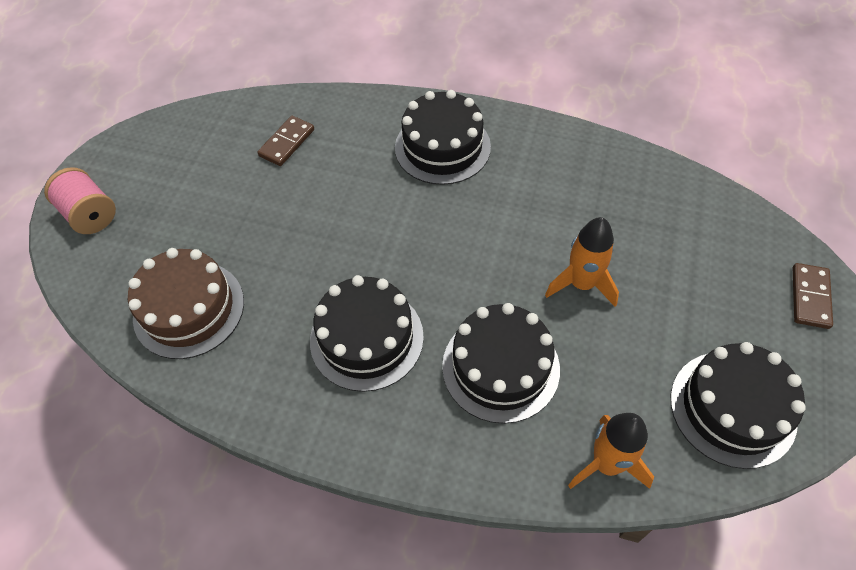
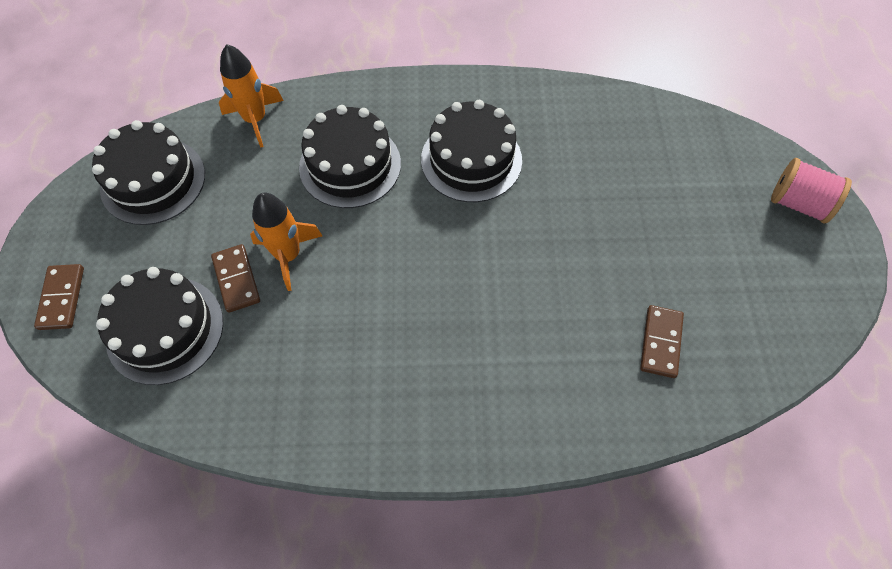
camera: 160 degrees right, 5 degrees up
brown cake [128,248,244,359] -> none
black cake [395,90,491,185] -> black cake moved to [96,267,223,385]
none -> brown domino [211,244,260,313]

